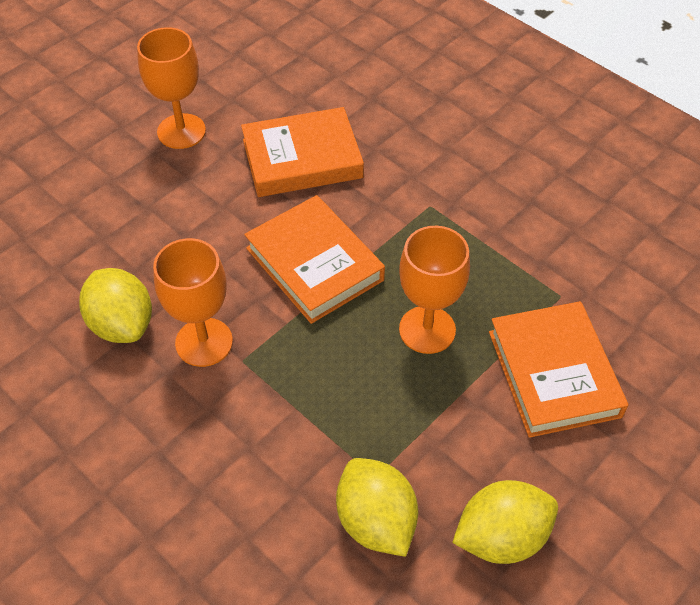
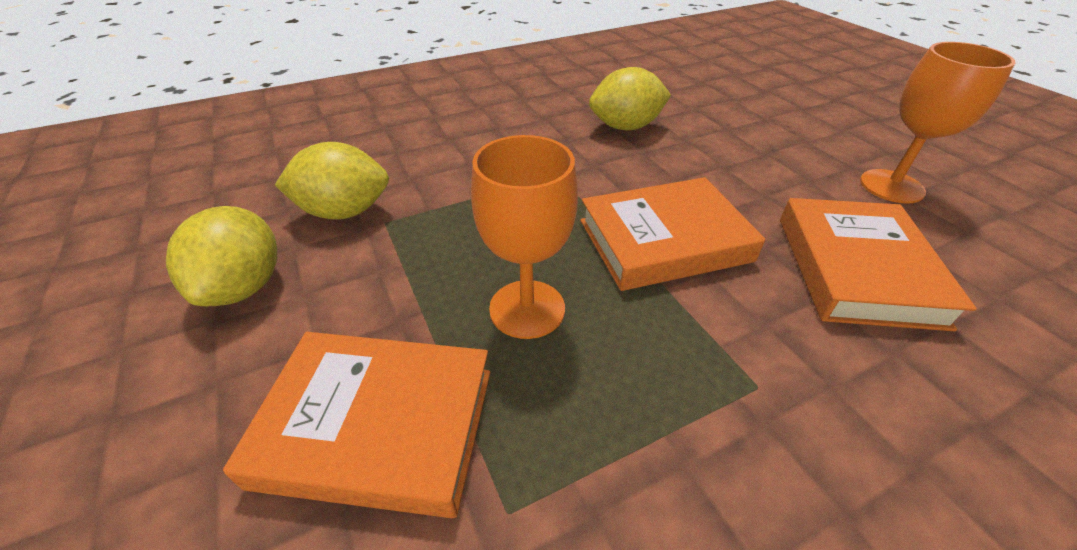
camera: 110 degrees right, 10 degrees down
orange goblet [153,238,233,367] -> none

